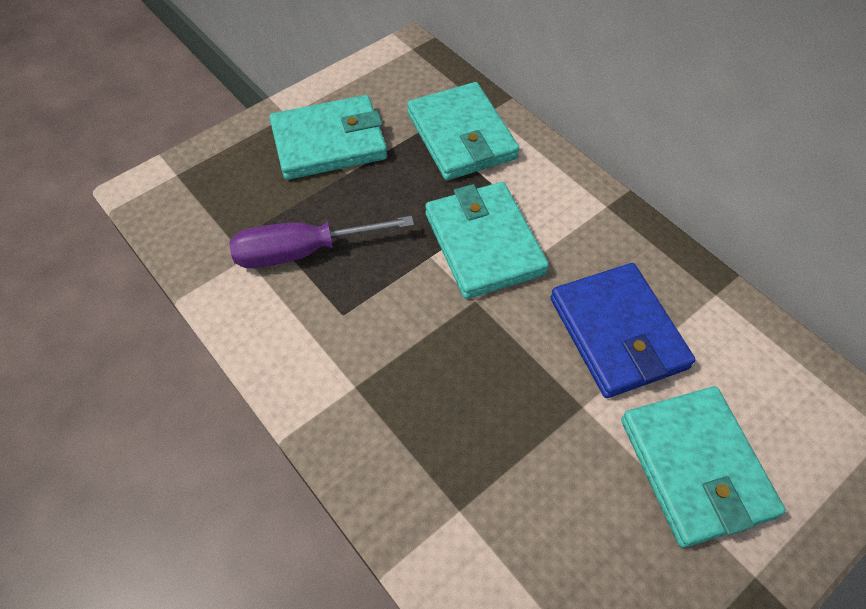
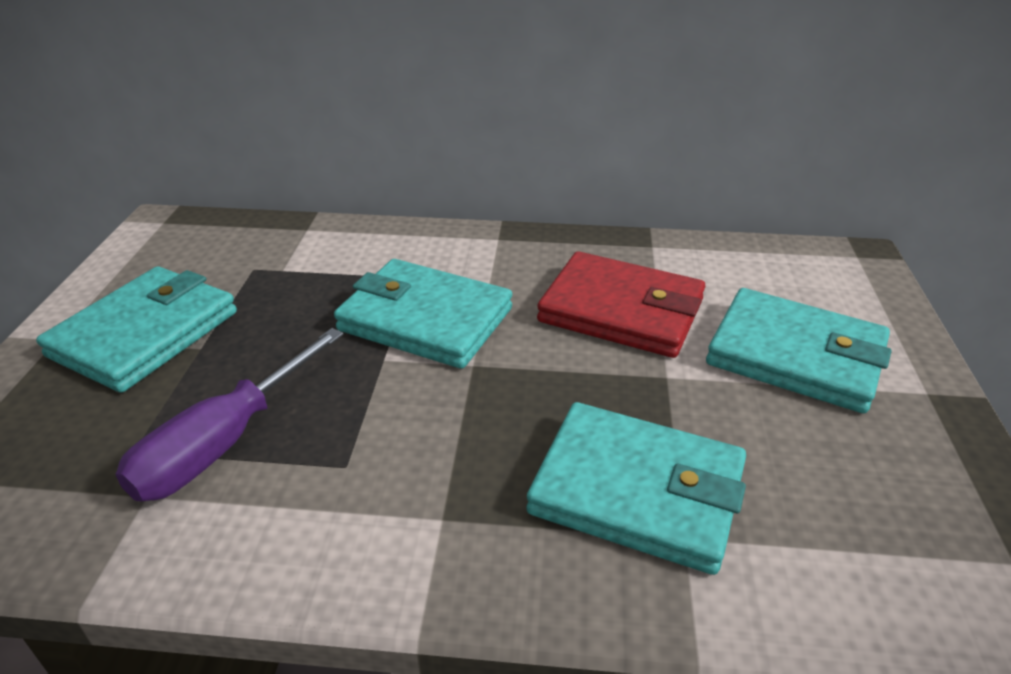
camera: 45 degrees left, 20 degrees down
turquoise wallet [407,82,520,180] -> turquoise wallet moved to [526,402,746,575]
blue wallet [550,263,695,398] -> red wallet [537,251,705,358]

